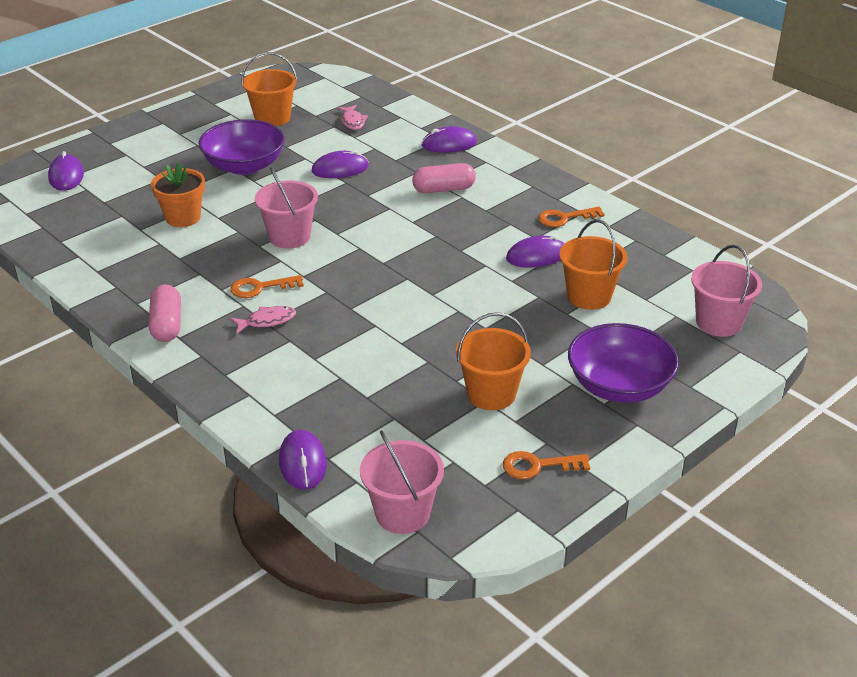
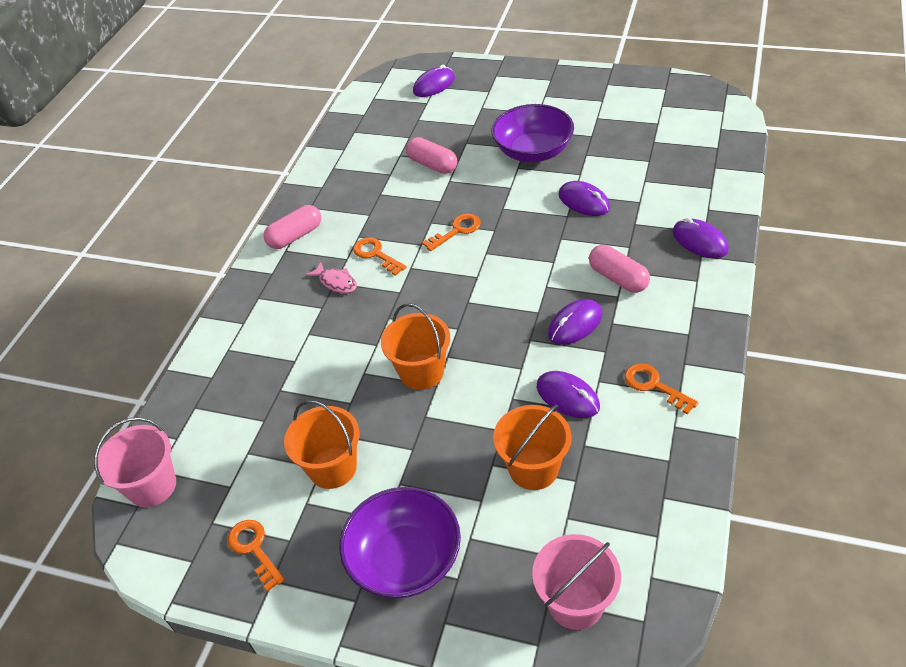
camera: 65 degrees right, 10 degrees up
orange flower pot [151,162,205,227] -> pink capsule [406,137,457,174]
orange bucket [241,52,297,126] -> orange bucket moved to [381,303,450,390]
pink bucket [255,167,318,249] -> orange key [422,214,481,251]
purple mouse [279,430,327,490] -> purple mouse moved to [548,299,602,345]
pink fish [337,105,368,130] -> none

